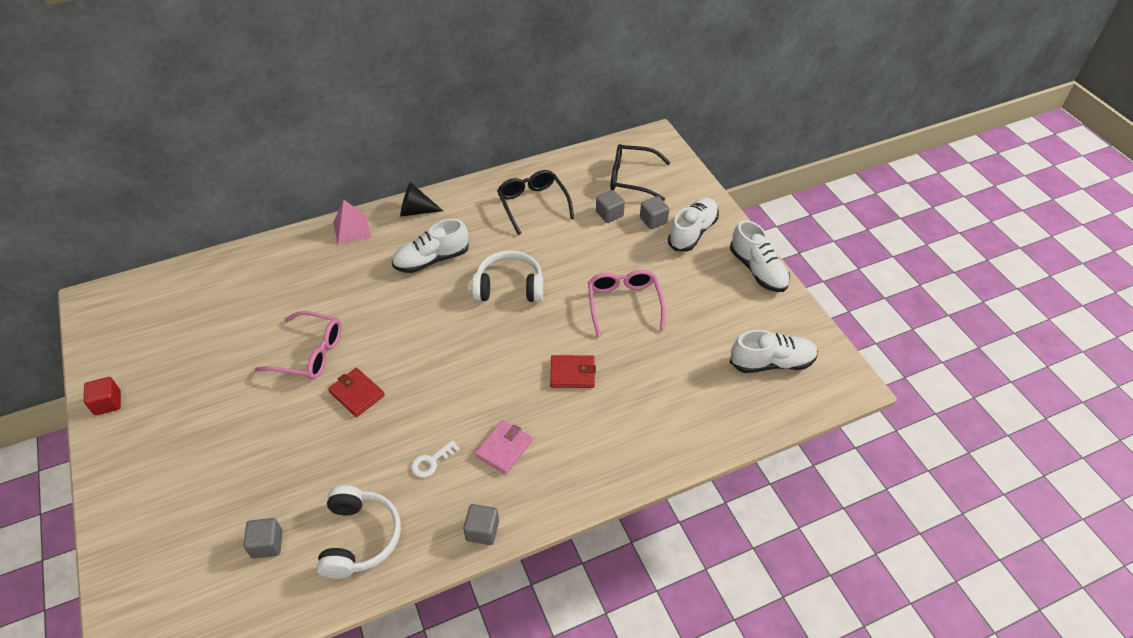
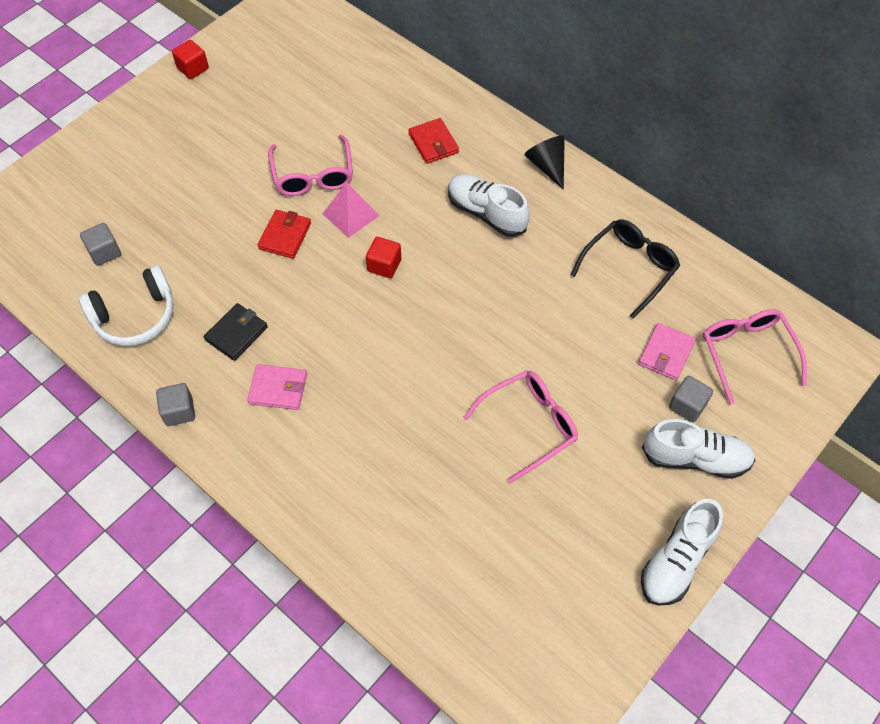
camera: 65 degrees right, 10 degrees up
pink pyramid [333,200,371,245] -> pink pyramid moved to [323,182,380,238]
white key [411,440,460,478] -> black wallet [204,303,268,361]
white headphones [472,250,543,302] -> none
red wallet [550,355,596,388] -> red wallet moved to [408,118,459,164]
grey cube [596,190,625,223] -> pink wallet [638,323,696,381]
black glasses [610,144,671,201] -> pink glasses [703,309,807,405]
white shoe [730,330,818,373] -> none
none -> red cube [366,237,401,278]

